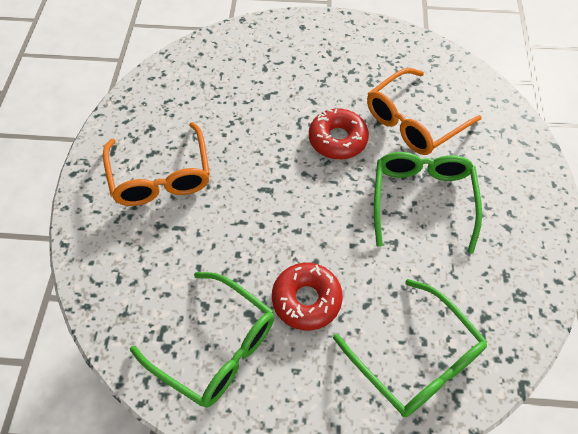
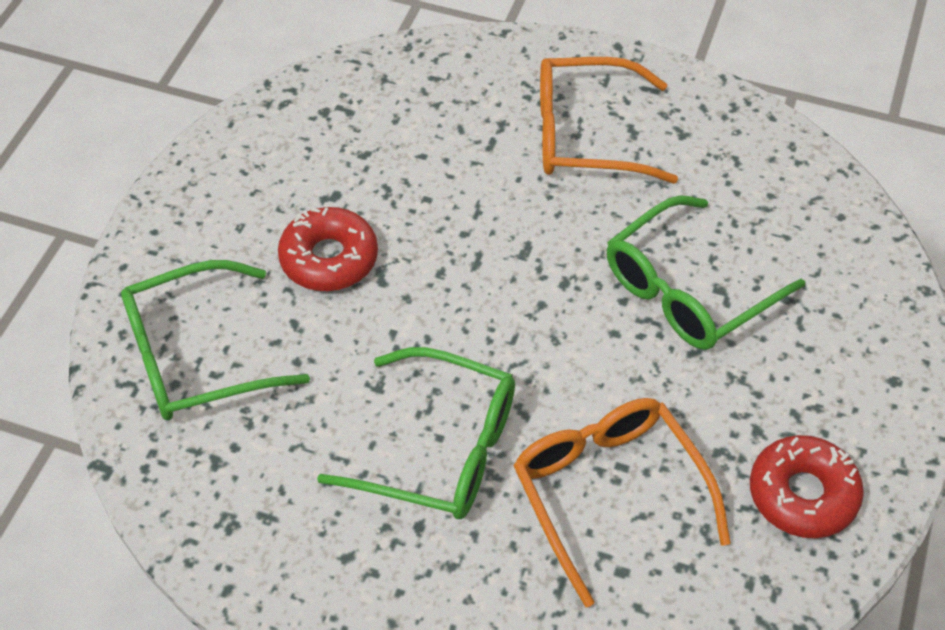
camera: 105 degrees right, 5 degrees down
green glasses [130,272,274,408] -> green glasses moved to [607,196,805,350]
red donut [309,109,369,159] -> red donut moved to [750,435,864,538]

